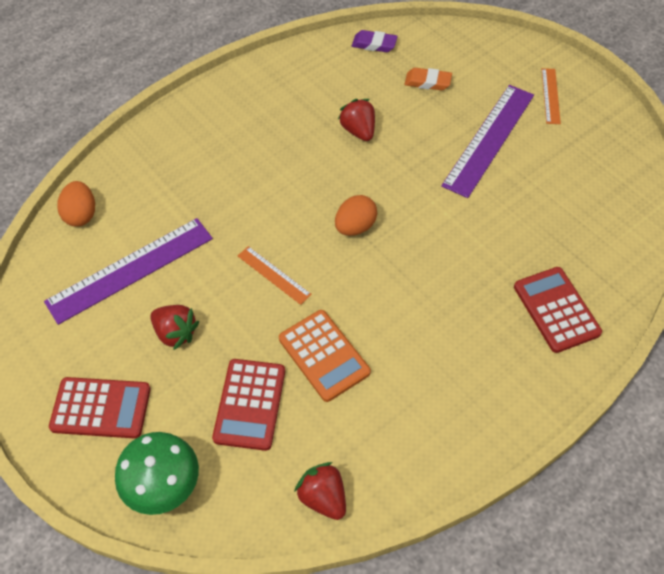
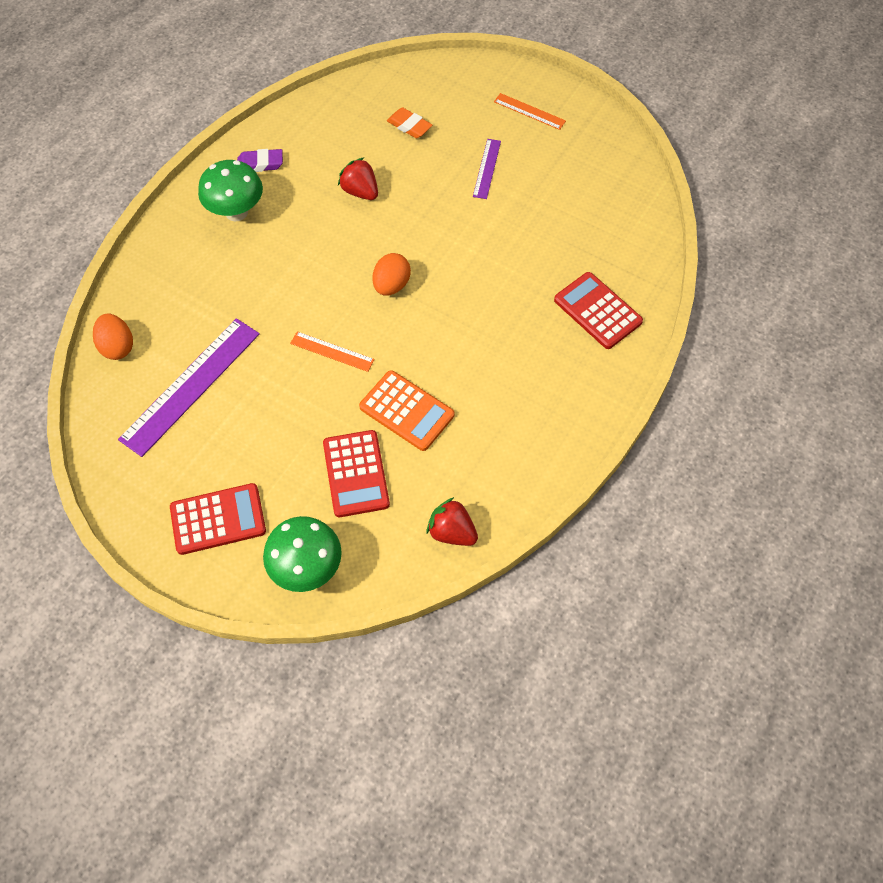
camera: 20 degrees left, 5 degrees up
red strawberry [150,305,199,350] -> none
purple eraser [352,30,398,52] -> purple eraser moved to [237,149,283,172]
orange eraser [405,68,452,90] -> orange eraser turned 45 degrees clockwise [387,107,432,139]
purple ruler [441,85,534,198] -> purple ruler [473,139,501,199], size x0.50
orange ruler [542,68,561,124] -> orange ruler turned 45 degrees counterclockwise [494,93,566,130]
none -> green mushroom [198,160,263,221]

